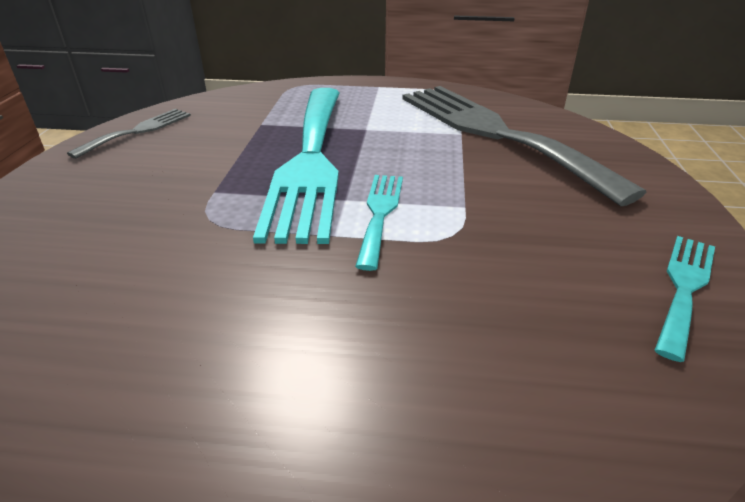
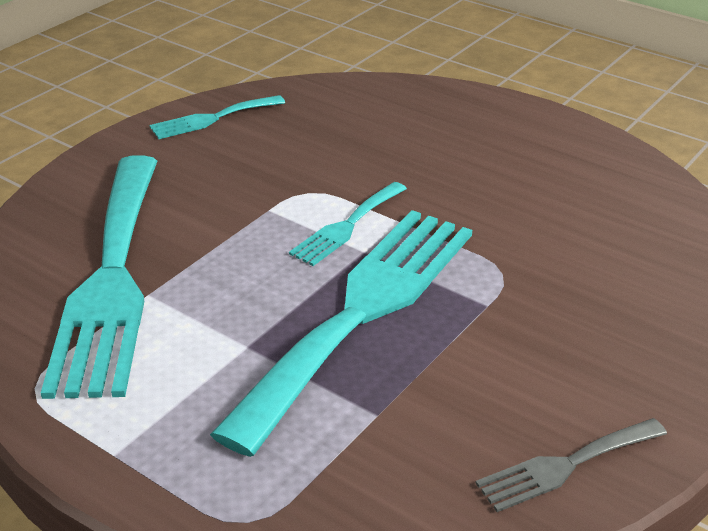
camera: 150 degrees left, 0 degrees up
grey fork [402,86,647,206] -> turquoise fork [41,155,157,399]

